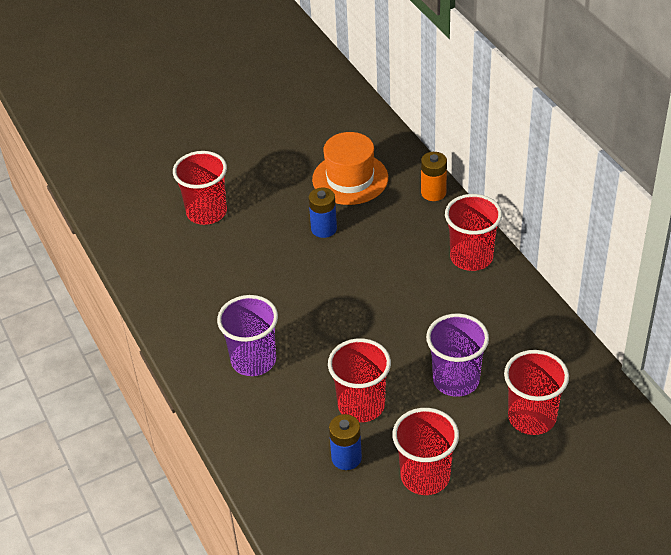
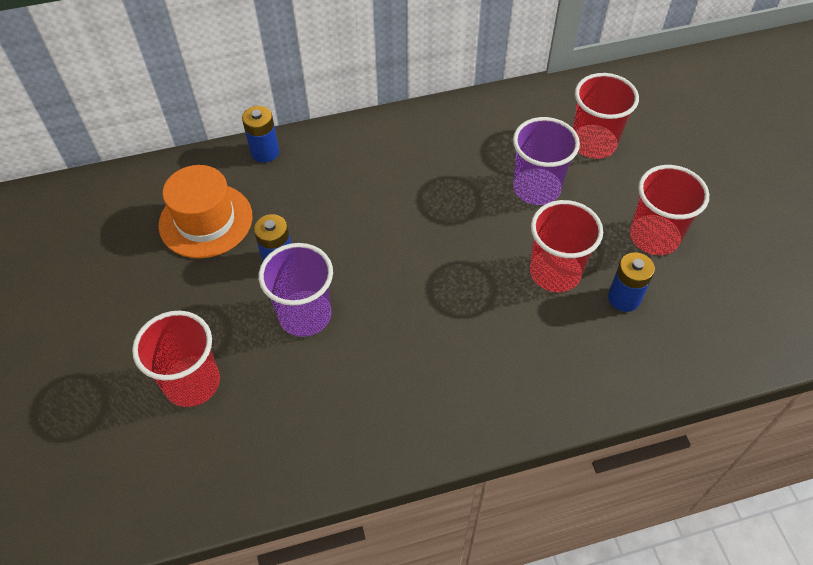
camera: 80 degrees left, 10 degrees up
purple cup [217,295,278,376] -> purple cup moved to [259,243,333,337]
orange battery [421,152,447,201] -> blue battery [242,106,279,163]
red cup [445,194,502,271] -> none

